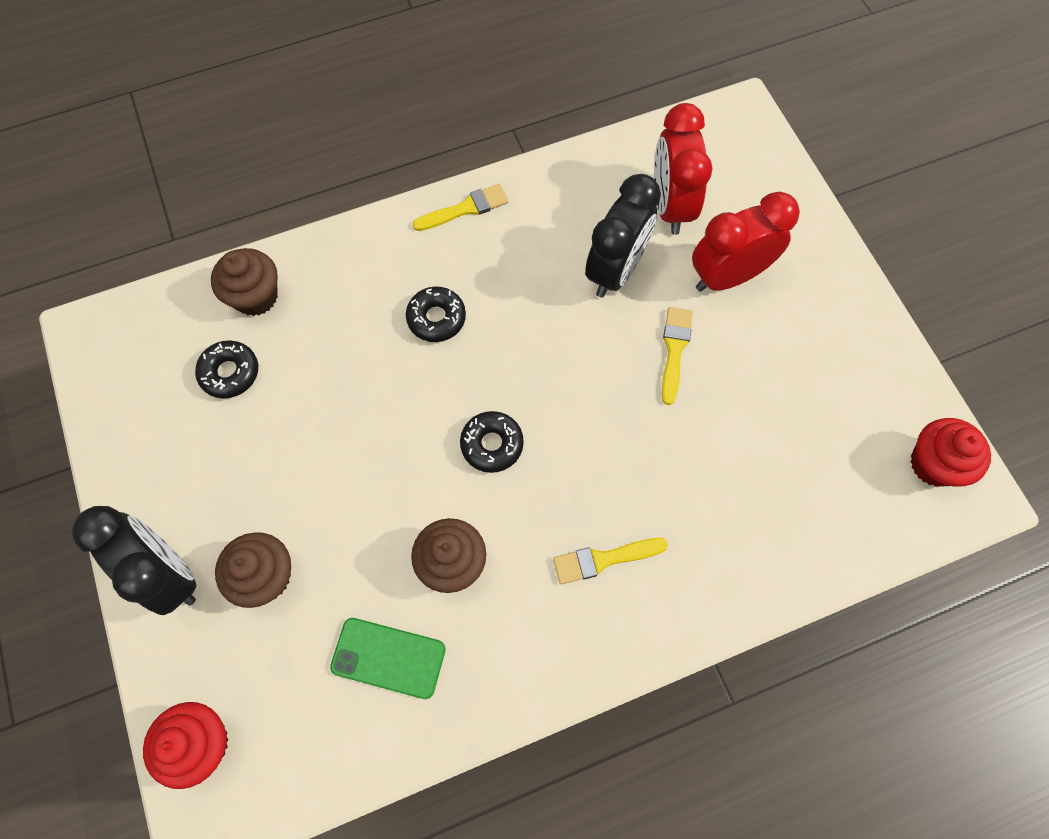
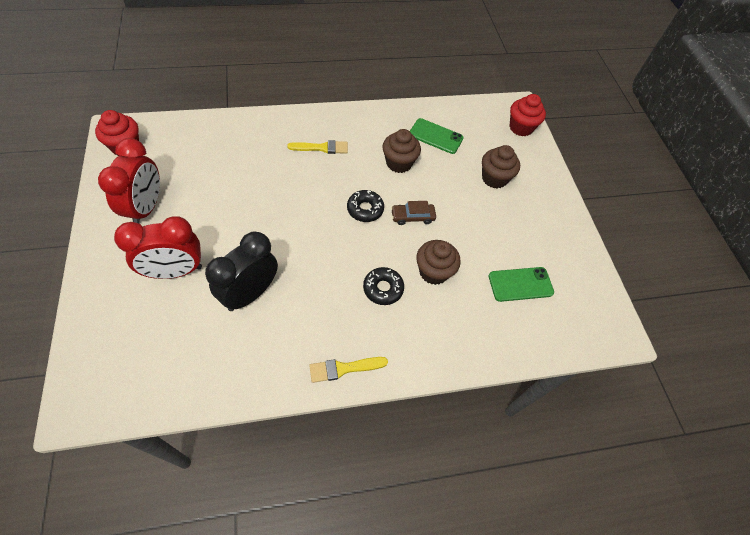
camera: 175 degrees left, 10 degrees down
black clock [72,506,196,615] -> none
black donut [195,340,258,399] -> green phone [489,267,554,302]
brown cupcake [211,248,278,316] -> brown cupcake moved to [416,240,461,285]
red clock [654,103,713,235] -> red clock moved to [98,138,160,224]
yellow brush [661,307,693,405] -> none
none -> brown car [391,201,436,225]

